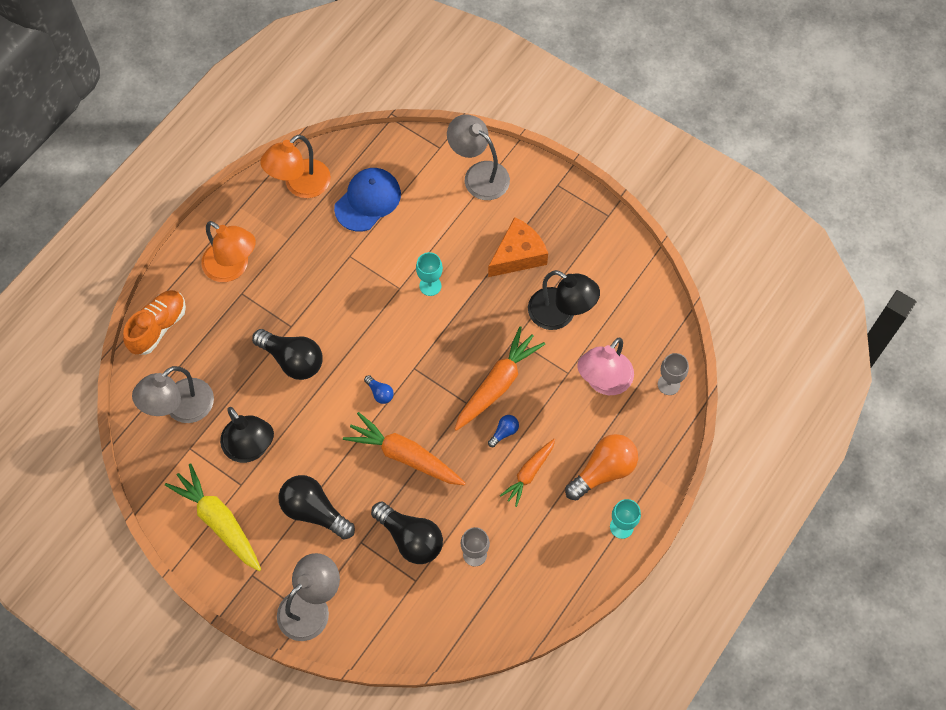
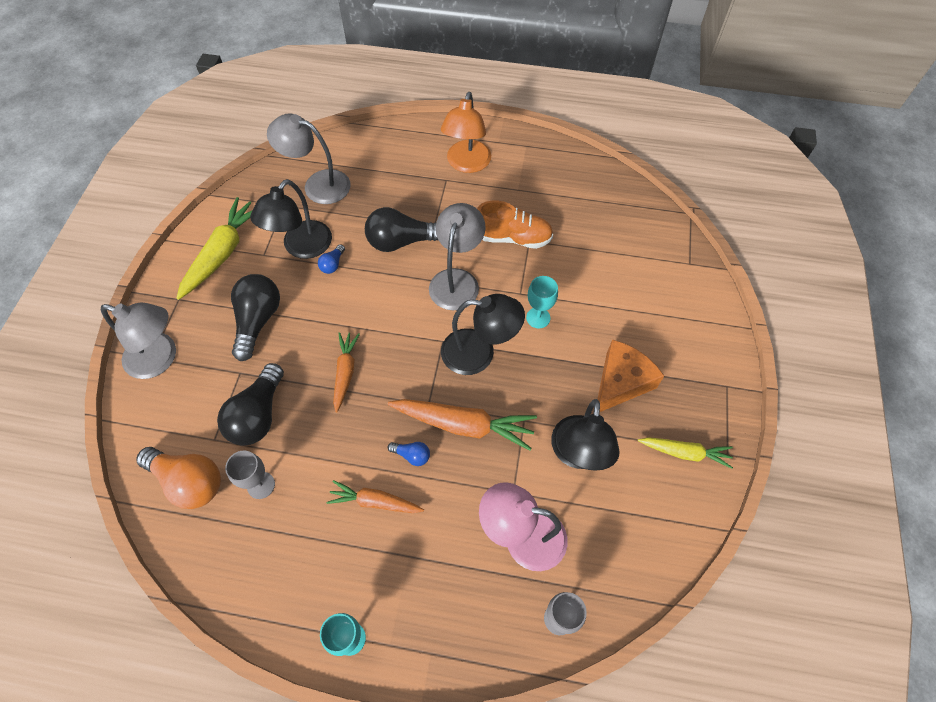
camera: 65 degrees right, 5 degrees down
orange shoe [123,290,186,355] -> orange shoe moved to [477,201,553,249]
black light bulb [252,329,323,380] -> black light bulb turned 75 degrees clockwise [365,207,439,252]
orange lamp [260,135,331,198] -> none
blue cap [334,168,401,231] -> none
orange carrot [343,412,466,486] -> orange carrot [333,332,360,412], size x0.62
blue light bulb [364,375,394,404] -> blue light bulb moved to [318,244,345,274]
grey lamp [447,114,510,200] -> grey lamp moved to [429,203,486,310]
orange cheese [488,217,548,277] -> orange cheese turned 75 degrees counterclockwise [597,339,664,412]
orange light bulb [565,434,638,500] -> orange light bulb moved to [136,447,221,509]
none -> black lamp [441,294,525,375]
none -> yellow carrot [638,437,733,469]

